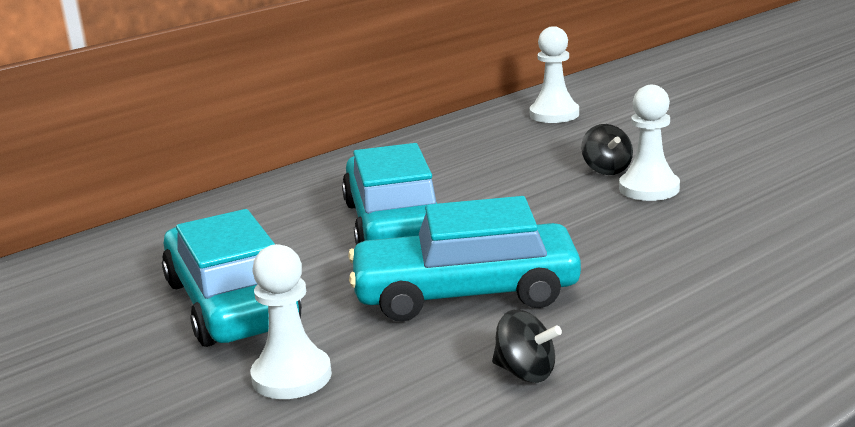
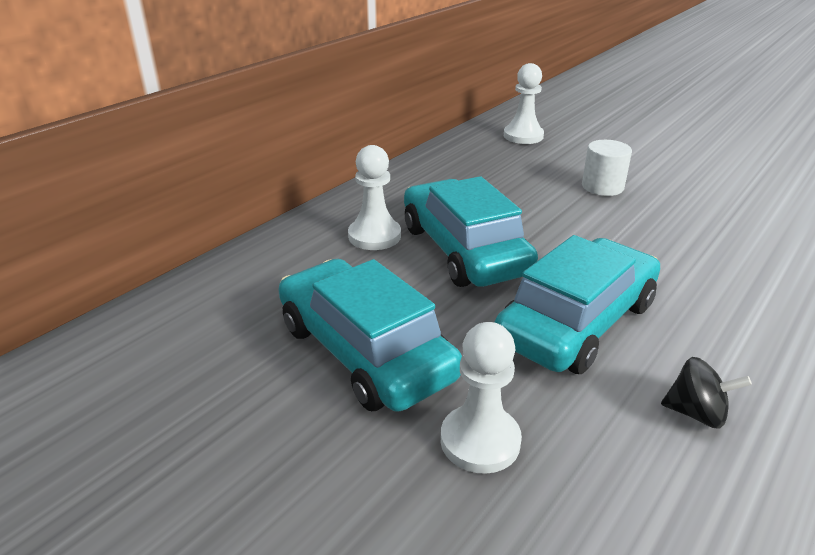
camera: 15 degrees left, 10 degrees up
turquoise car [348,196,581,321] -> turquoise car turned 150 degrees clockwise [494,235,660,374]
black spinning top [581,124,633,175] -> white cylinder [582,140,632,196]
white pawn [619,85,680,201] -> white pawn moved to [348,145,401,250]

